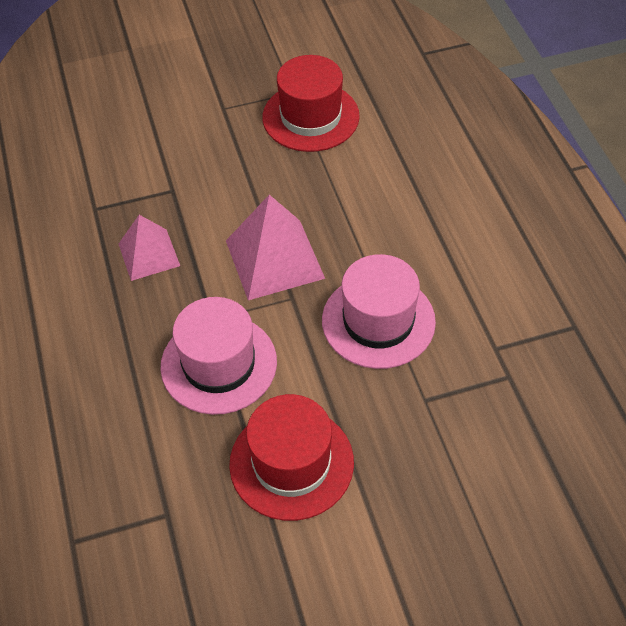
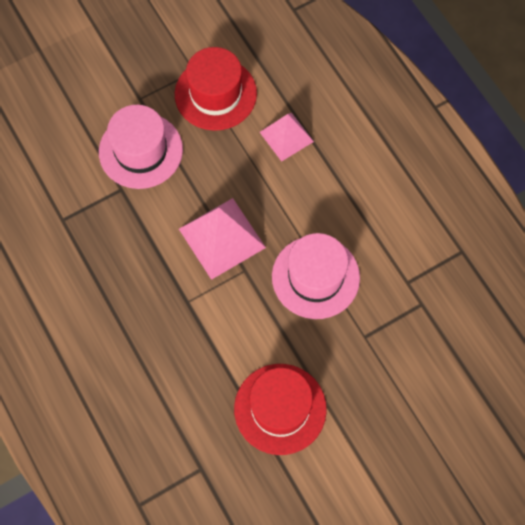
camera: 15 degrees left, 15 degrees up
pink pyramid [119,215,180,281] -> pink pyramid moved to [260,113,314,162]
pink hat [160,297,277,415] -> pink hat moved to [99,105,183,189]

